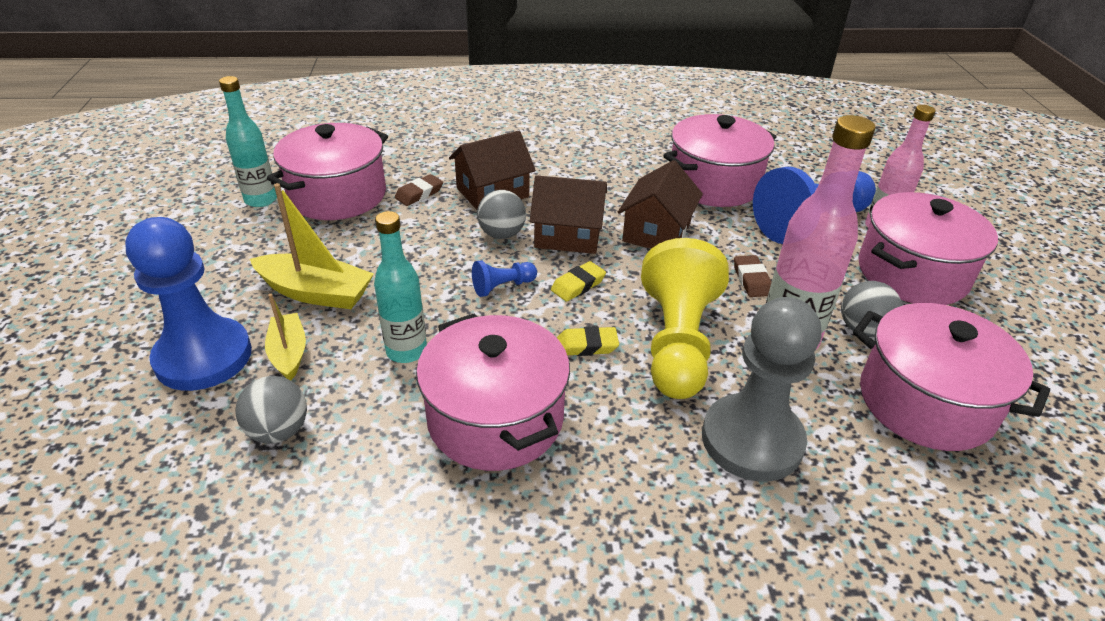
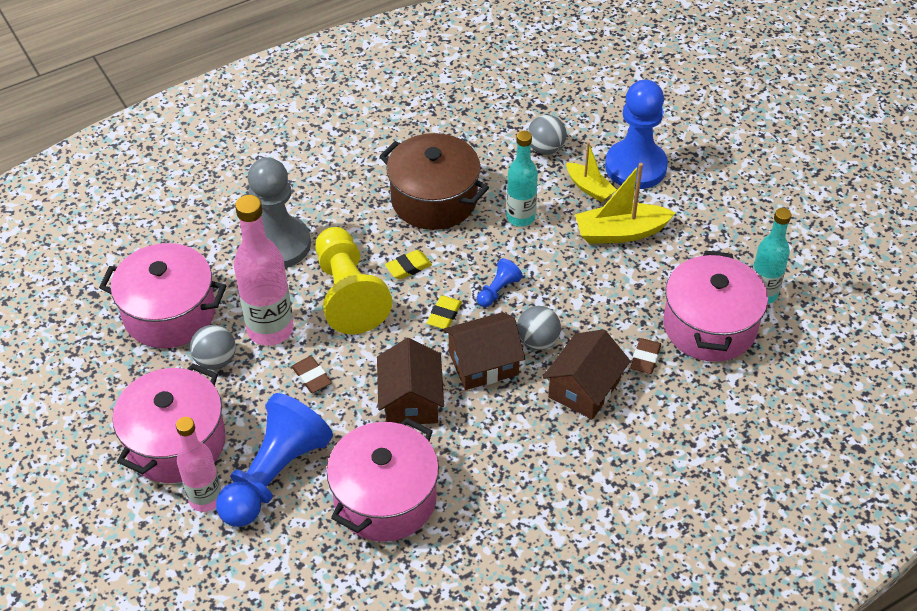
camera: 155 degrees right, 10 degrees up
pink pot [416,313,570,471] -> brown pot [379,133,489,230]

